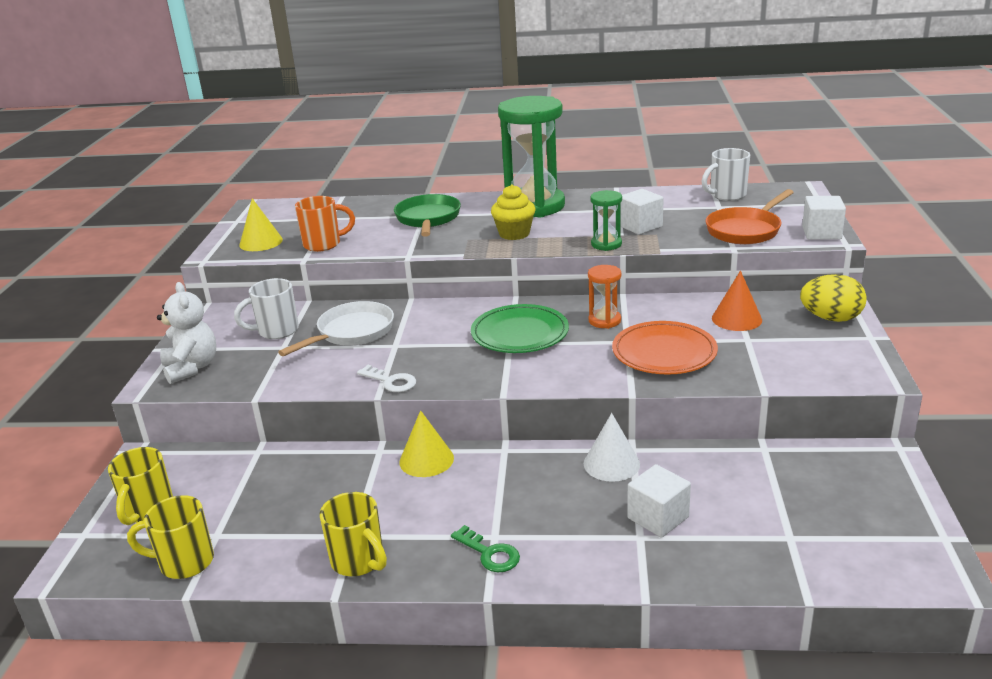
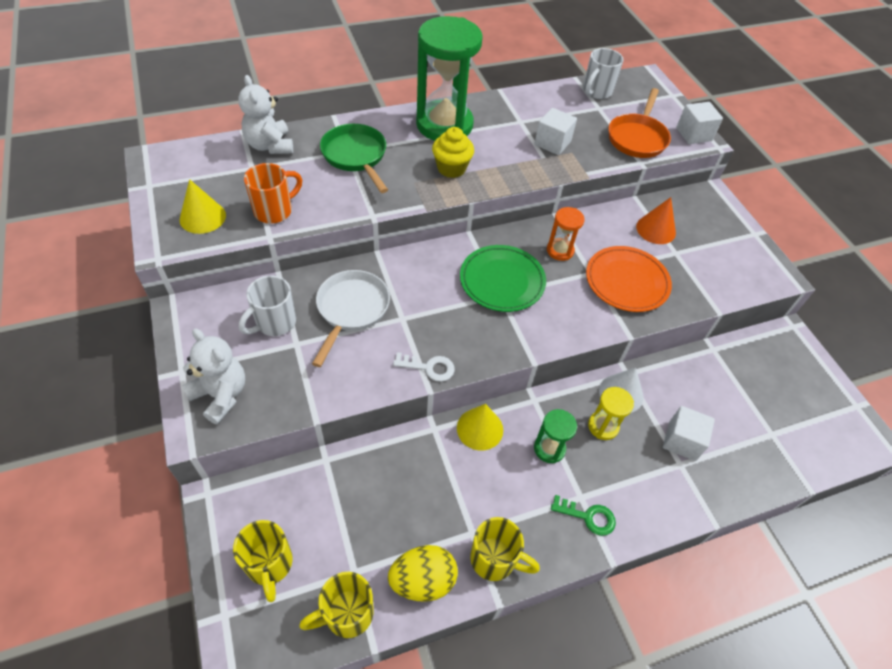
camera: 30 degrees left, 25 degrees up
green hourglass [591,190,622,251] -> green hourglass moved to [534,409,577,463]
yellow egg [800,274,867,322] -> yellow egg moved to [388,545,458,602]
none -> white teddy bear [238,75,293,154]
none -> yellow hourglass [588,387,634,440]

